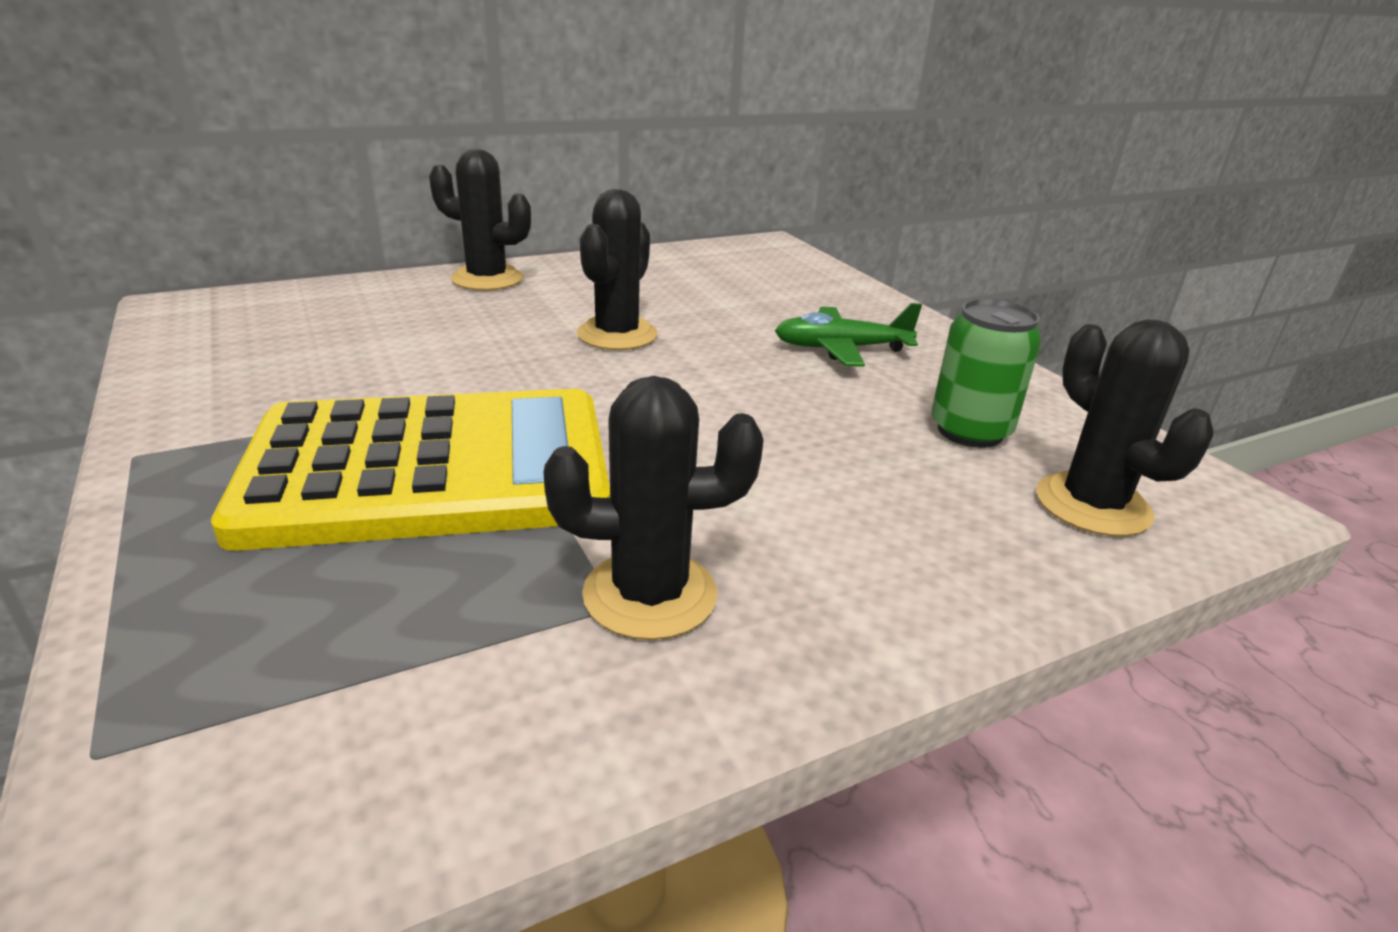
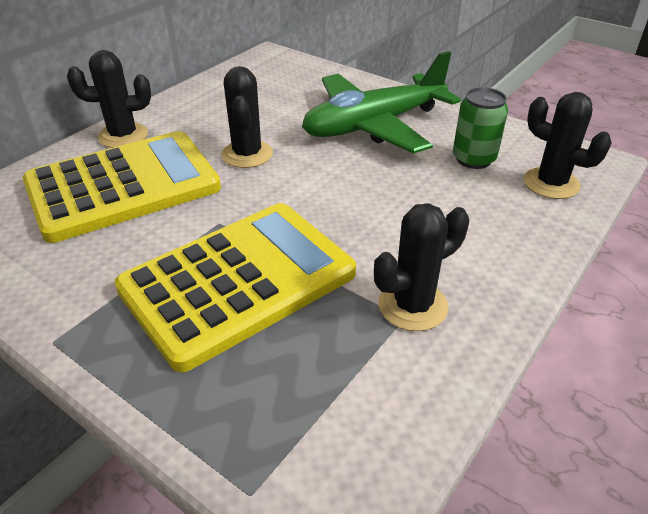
camera: 25 degrees left, 10 degrees up
green plane [775,303,922,367] -> green plane [302,51,461,154], size x1.98
none -> yellow calculator [23,131,221,243]

